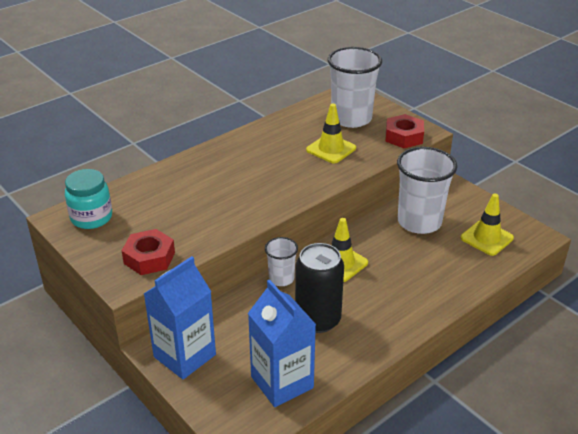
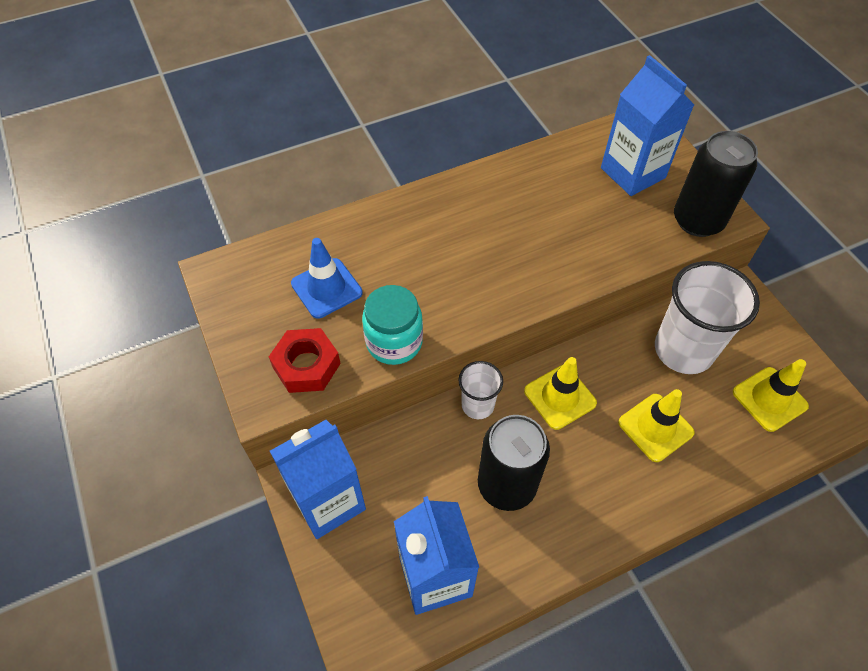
camera: 15 degrees right, 20 degrees up
turquoise jar [65,169,112,229] -> turquoise jar moved to [362,285,423,365]
yellow traffic cone [306,104,356,163] -> yellow traffic cone moved to [618,389,695,462]
white cup [328,47,382,128] -> blue carton [601,55,694,196]
red nut [385,114,424,148] -> black can [674,131,758,237]
none -> blue traffic cone [291,238,363,319]

